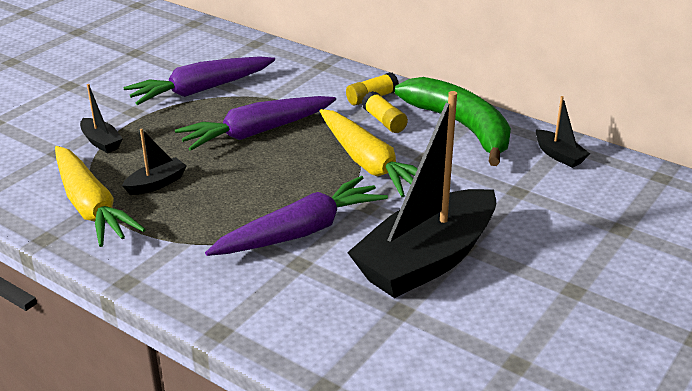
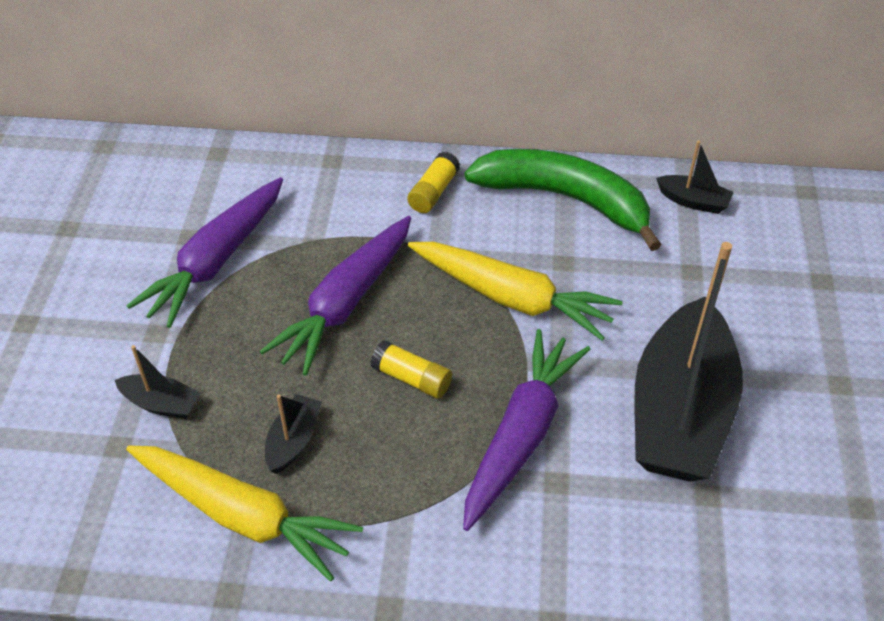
camera: 30 degrees left, 15 degrees up
yellow glue stick [362,91,408,133] -> yellow glue stick moved to [371,340,452,399]

